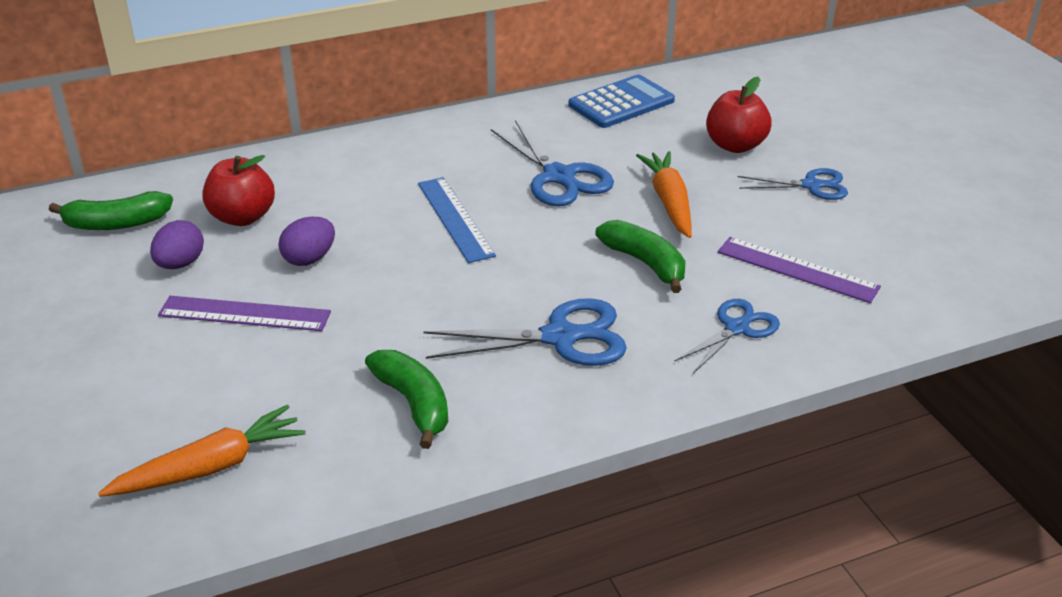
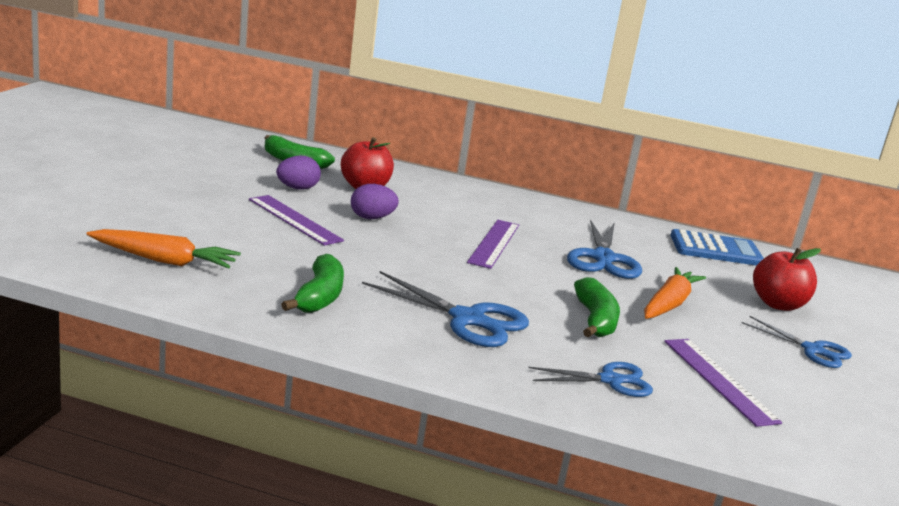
camera: 35 degrees right, 15 degrees down
blue ruler [418,177,496,263] -> purple ruler [467,220,519,269]

